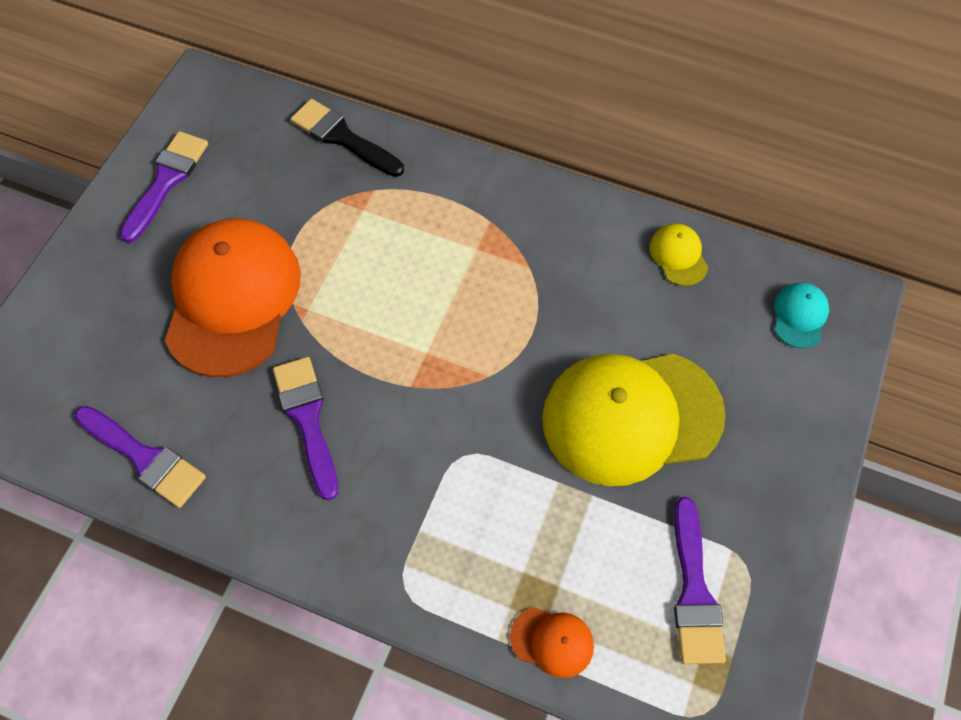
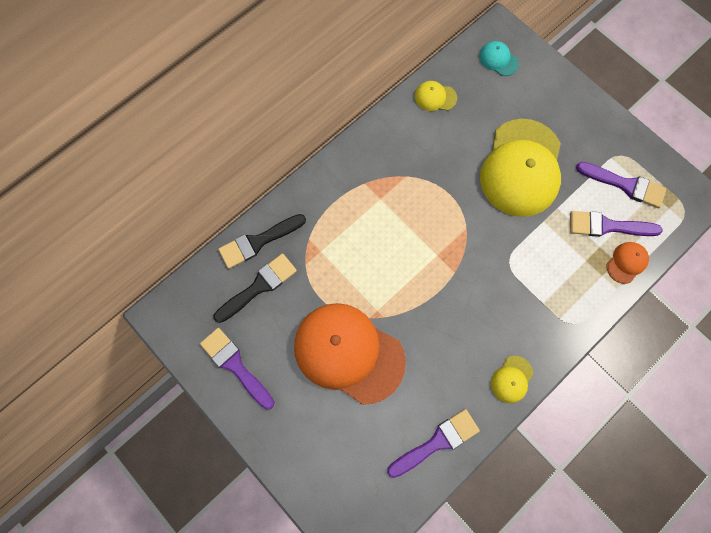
camera: 65 degrees left, 10 degrees up
purple brush [273,357,338,501] -> purple brush moved to [570,211,663,237]
none -> black brush [213,253,297,323]
none -> yellow cap [491,356,533,403]

